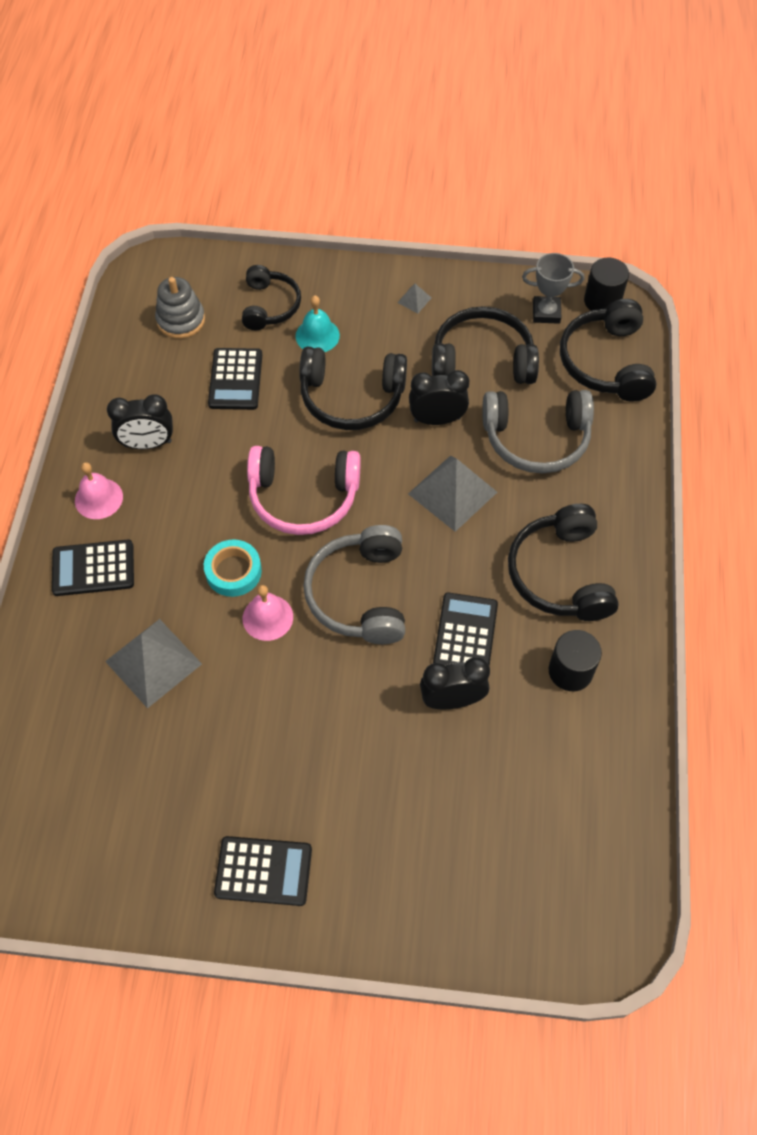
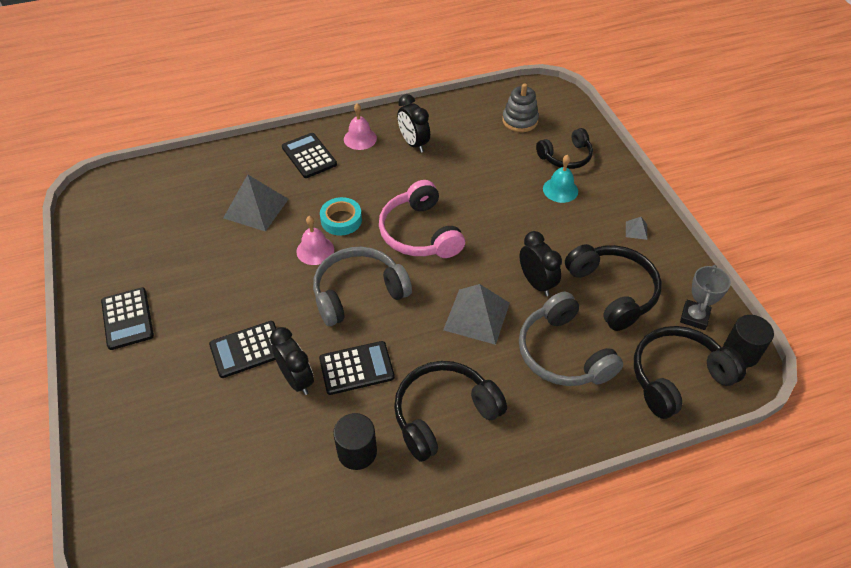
camera: 65 degrees right, 10 degrees down
black calculator [208,348,262,410] -> black calculator moved to [209,321,276,378]
black headphones [299,347,407,430] -> none
grey trophy [522,253,584,324] -> grey trophy turned 45 degrees clockwise [680,265,731,330]

